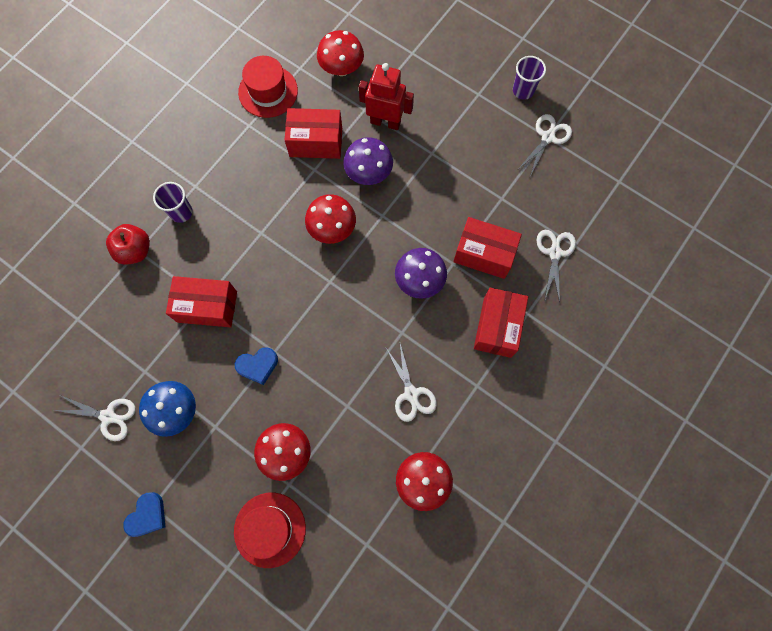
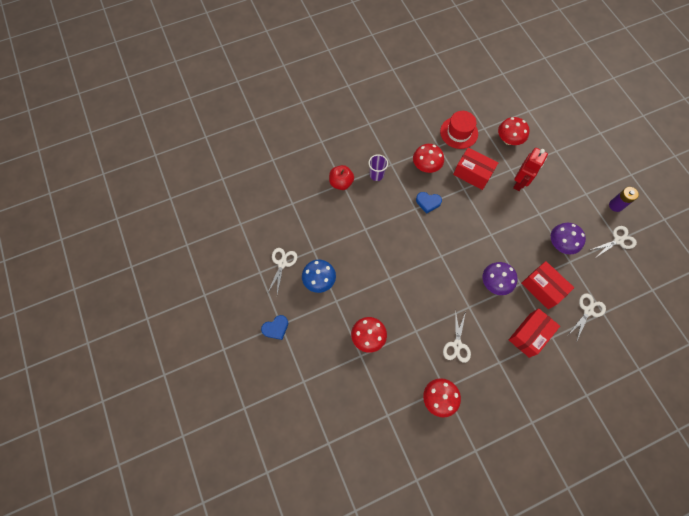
camera: 30 degrees right, 5 degrees down
white scissors [54,395,136,441] -> white scissors turned 120 degrees counterclockwise [267,248,297,294]
red box [166,276,237,327] -> none
red hat [234,493,306,568] -> none
blue heart [235,347,278,385] -> blue heart moved to [416,192,442,214]
red mushroom [305,194,356,244] -> red mushroom moved to [413,144,444,173]
purple mushroom [343,137,393,185] -> purple mushroom moved to [551,223,586,254]
red robot [359,63,414,130] -> red robot turned 75 degrees clockwise [513,148,548,191]
purple cup [513,56,546,100] -> purple battery [609,187,639,212]

